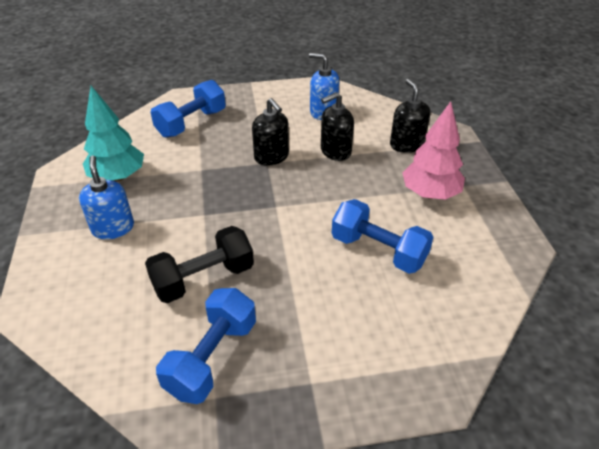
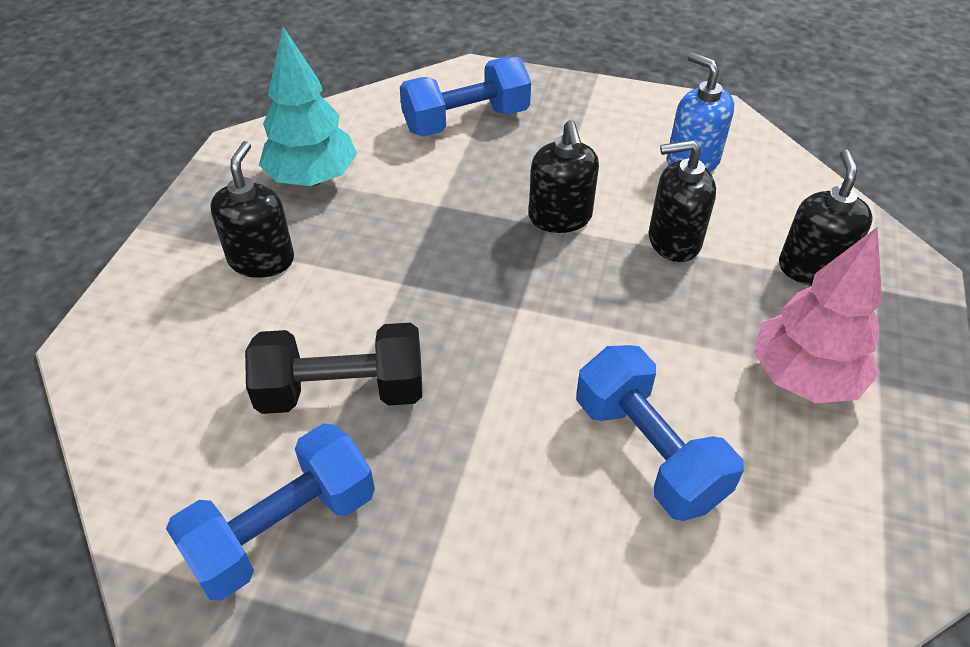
camera: 25 degrees right, 5 degrees up
blue soap dispenser [79,156,134,239] -> black soap dispenser [211,141,294,278]

